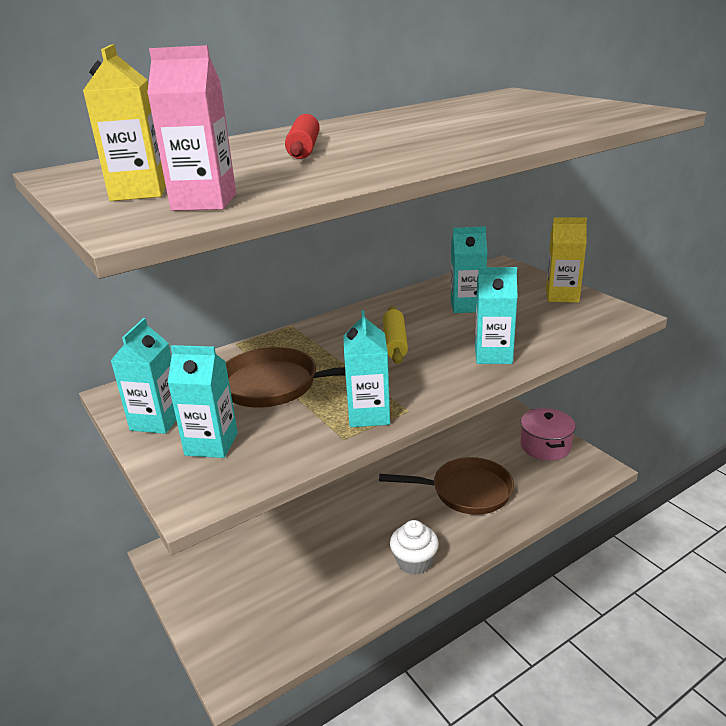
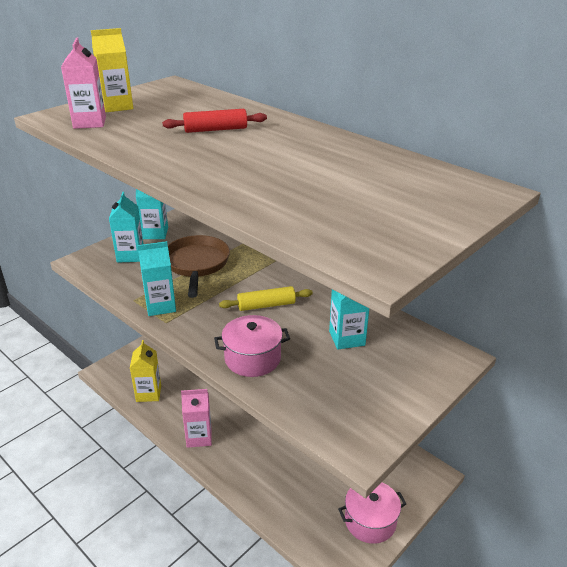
camera: 75 degrees right, 5 degrees up
brown pan [379,457,514,515] -> none
white cupcake [390,520,439,575] -> pink carton [181,389,212,448]
turquoise carton [475,267,518,364] -> pink pot [214,315,290,377]
yellow carton [546,217,587,303] -> yellow carton moved to [130,340,161,402]

